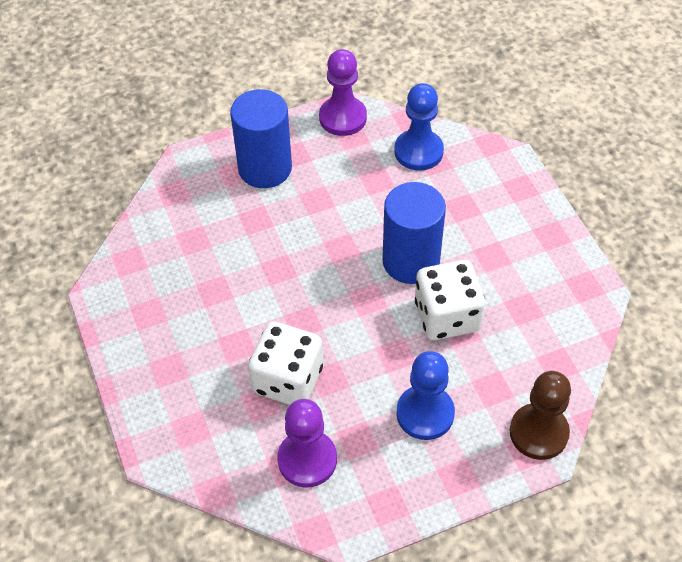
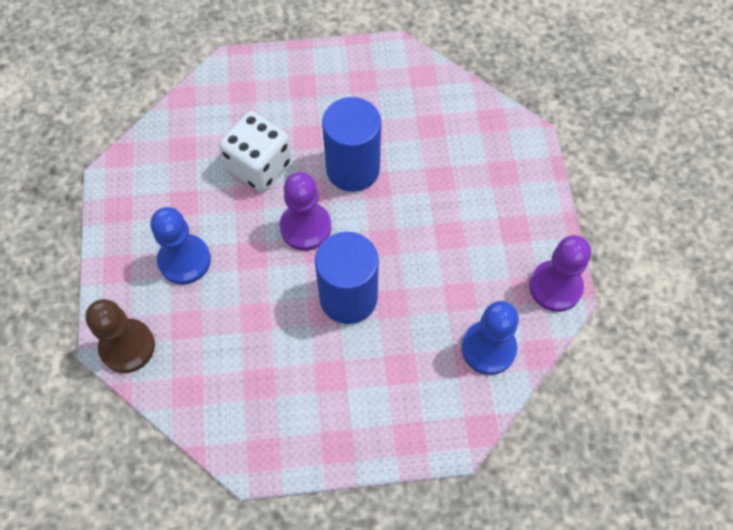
camera: 105 degrees right, 10 degrees up
blue cylinder [230,89,292,188] -> blue cylinder moved to [322,97,381,192]
purple pawn [277,399,337,487] -> purple pawn moved to [280,172,331,251]
white dice [415,260,485,340] -> none

